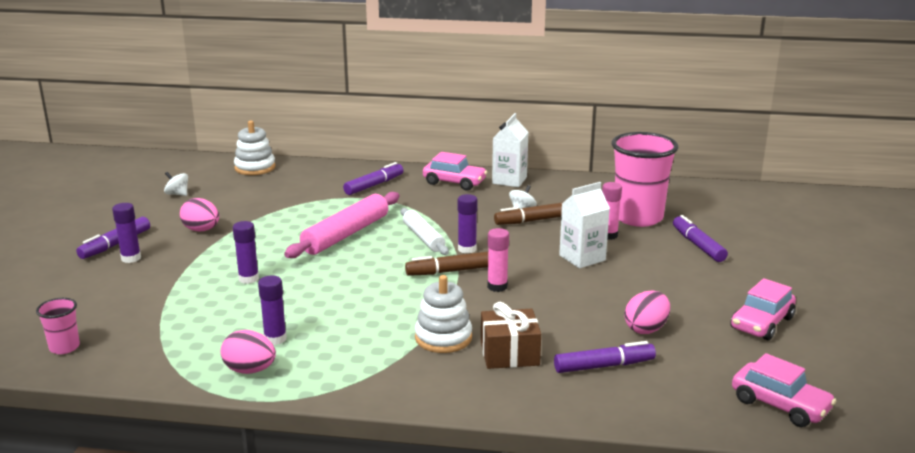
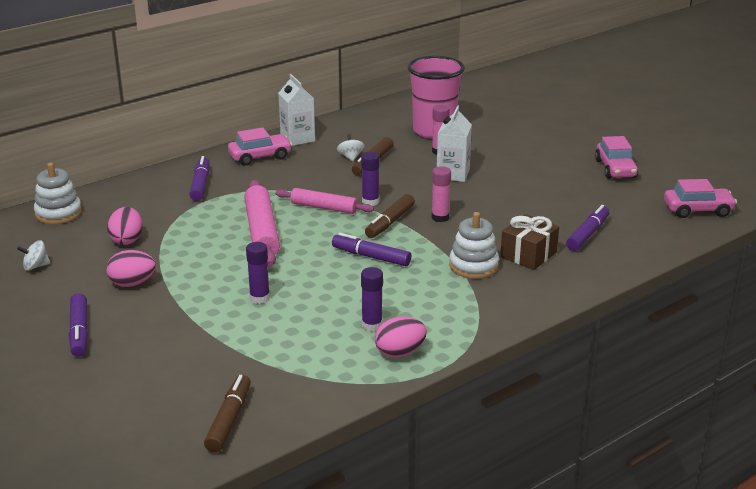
camera: 45 degrees left, 5 degrees up
pink cup [36,298,80,354] -> brown marker [204,375,251,453]
purple glue stick [112,203,141,263] -> none
white rolling pin [401,208,449,255] -> pink rolling pin [275,188,374,214]
pink egg [624,291,670,334] -> pink egg moved to [107,207,143,245]
purple marker [673,215,728,262] -> purple marker moved to [332,233,411,266]

